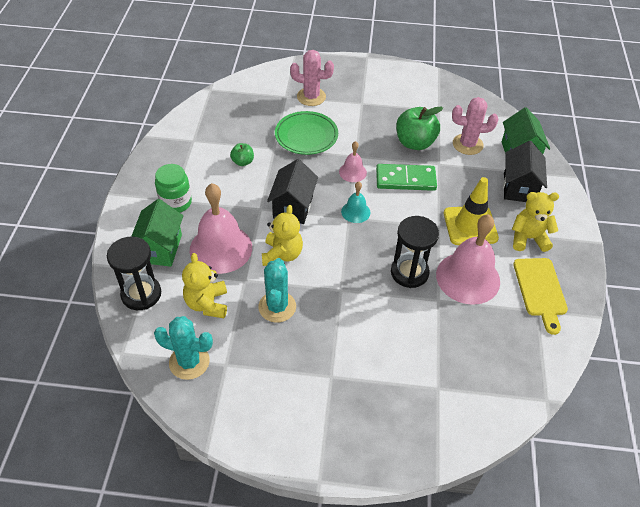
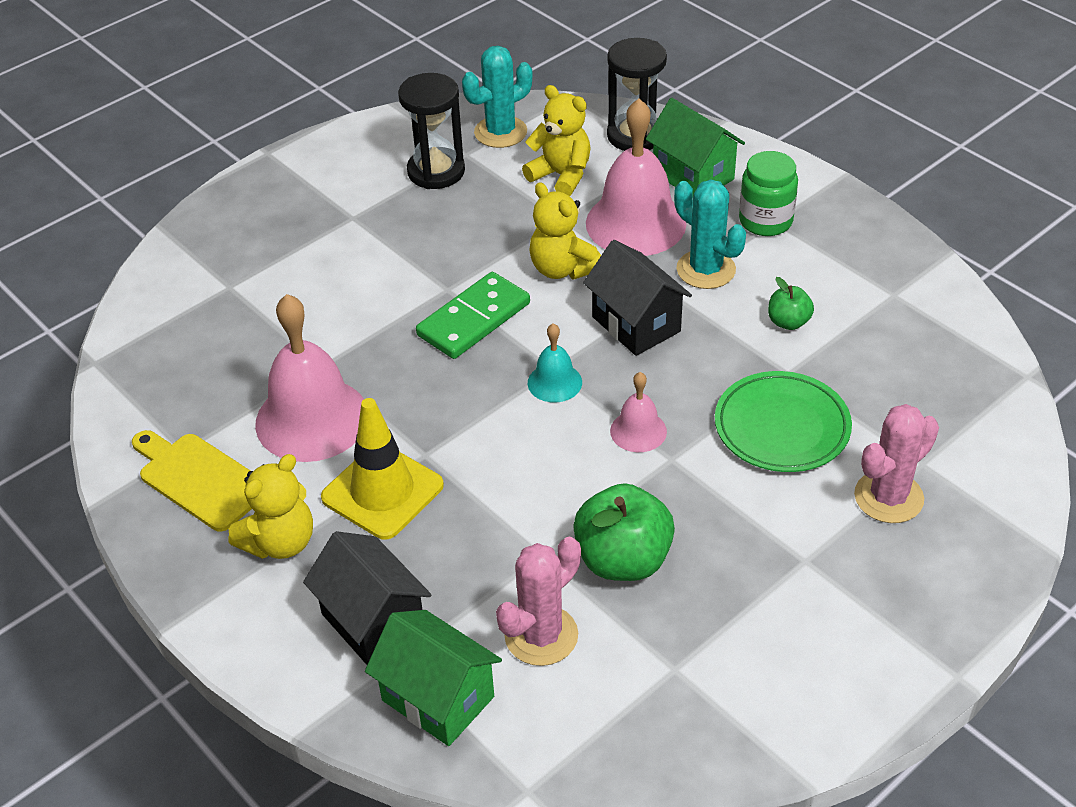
camera: 135 degrees right, 5 degrees down
turquoise cactus [258,258,296,323] -> turquoise cactus moved to [674,179,746,289]
green domino [376,164,437,191] -> green domino moved to [416,272,530,359]
black hourglass [391,216,439,288] -> black hourglass moved to [398,73,465,189]

